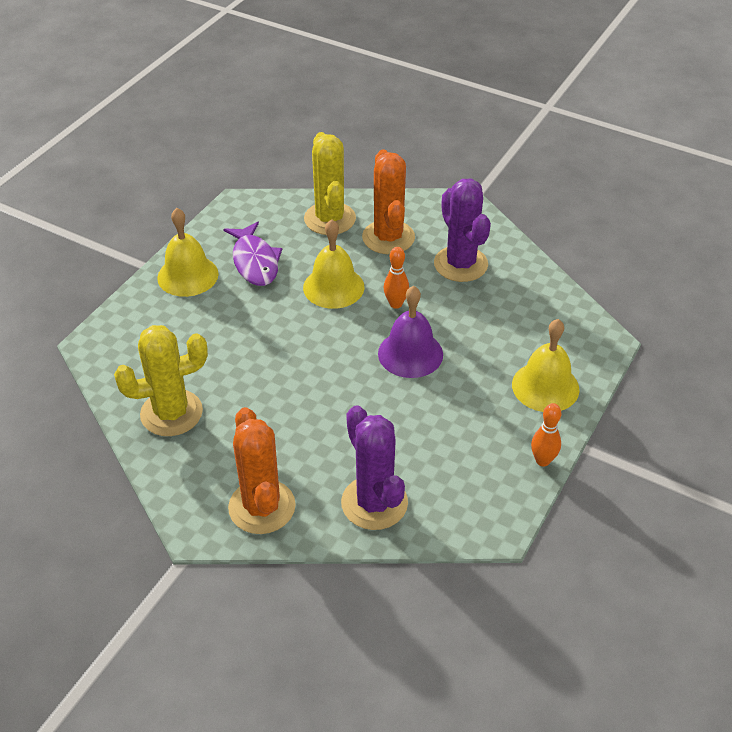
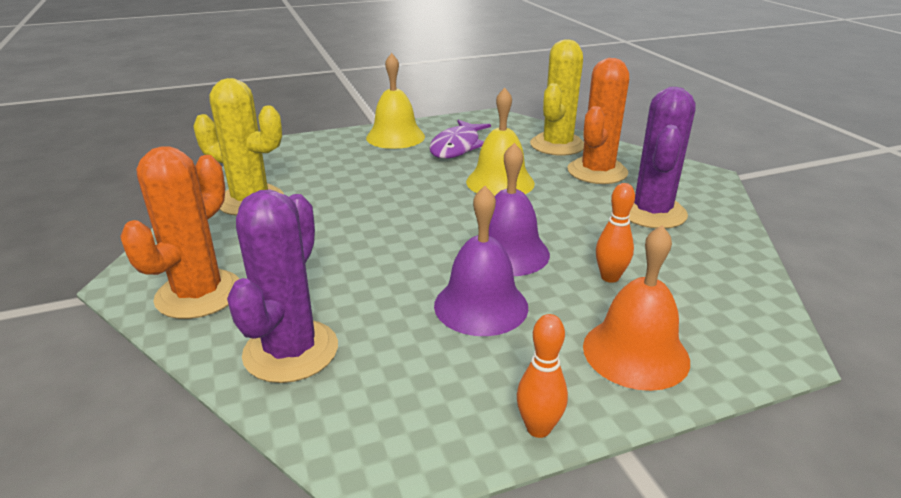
camera: 40 degrees right, 15 degrees down
orange bowling pin [384,247,409,309] -> orange bowling pin moved to [596,183,635,283]
yellow bell [512,319,580,412] -> orange bell [583,225,690,391]
none -> purple bell [434,186,528,336]

